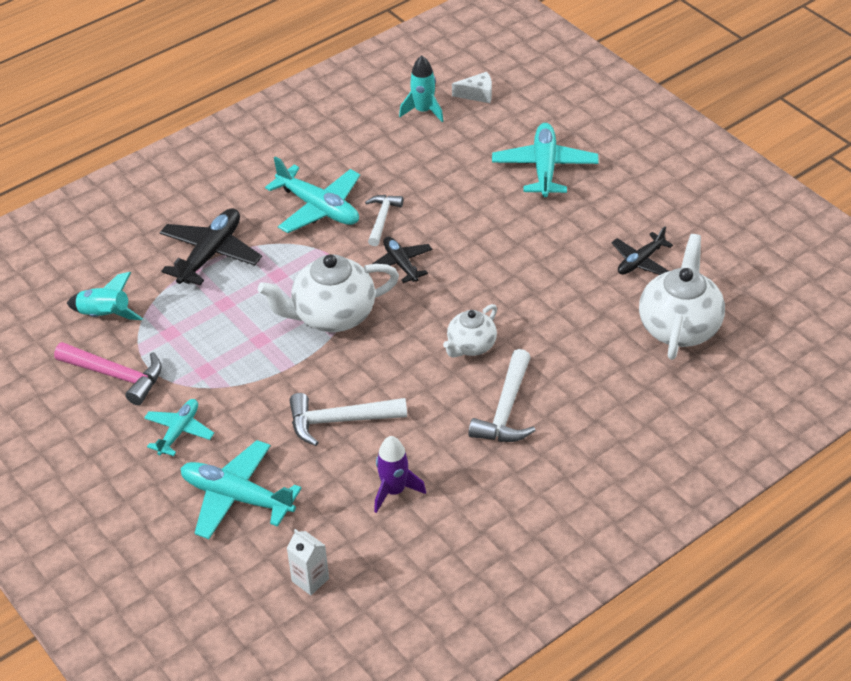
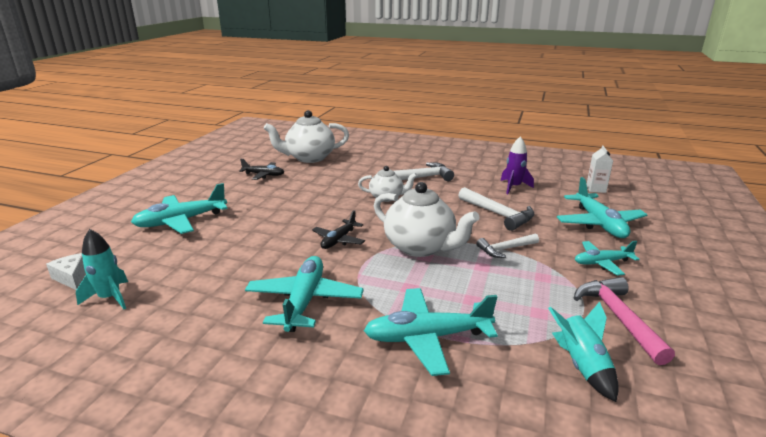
camera: 125 degrees left, 20 degrees down
black plane [160,208,262,285] -> turquoise plane [364,288,498,376]
white hammer [365,195,403,246] -> white hammer moved to [476,233,539,258]

